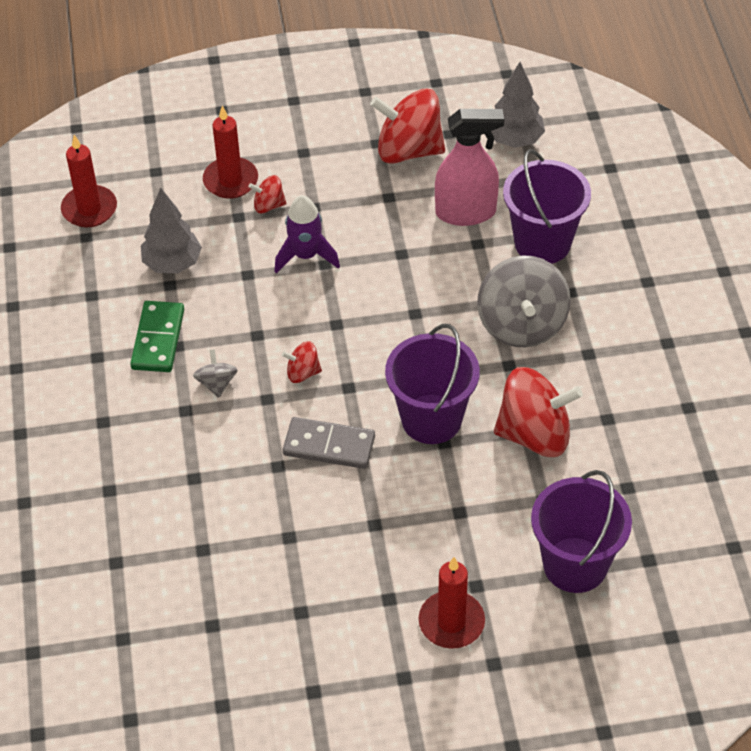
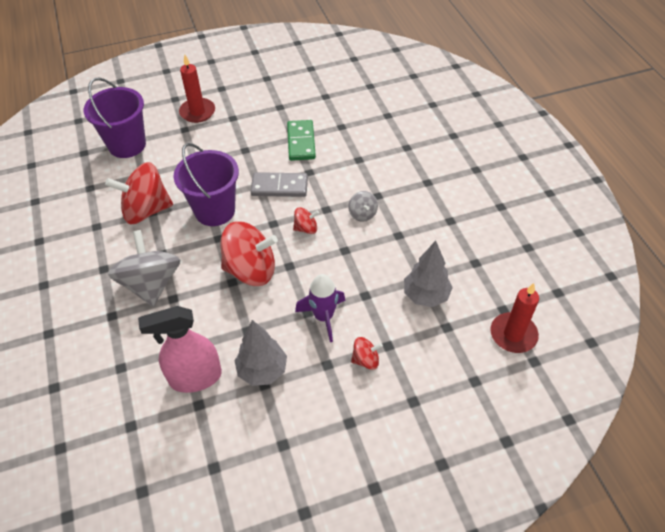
camera: 170 degrees right, 0 degrees up
green domino [130,301,184,372] -> green domino moved to [287,120,316,161]
red candle [203,106,258,199] -> none
red spinning top [370,89,445,164] -> red spinning top moved to [220,221,278,286]
grey tree [491,62,545,148] -> grey tree moved to [234,320,287,386]
purple bucket [503,149,591,264] -> none

